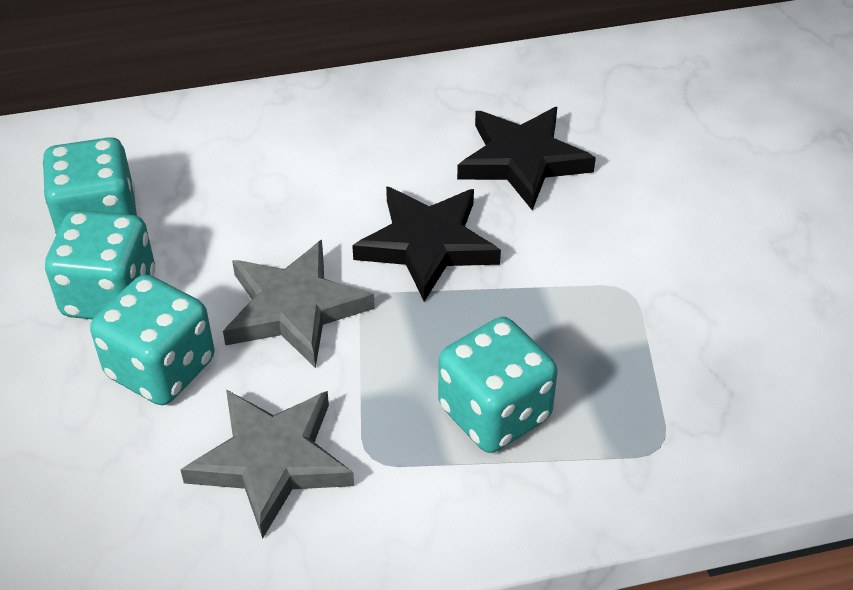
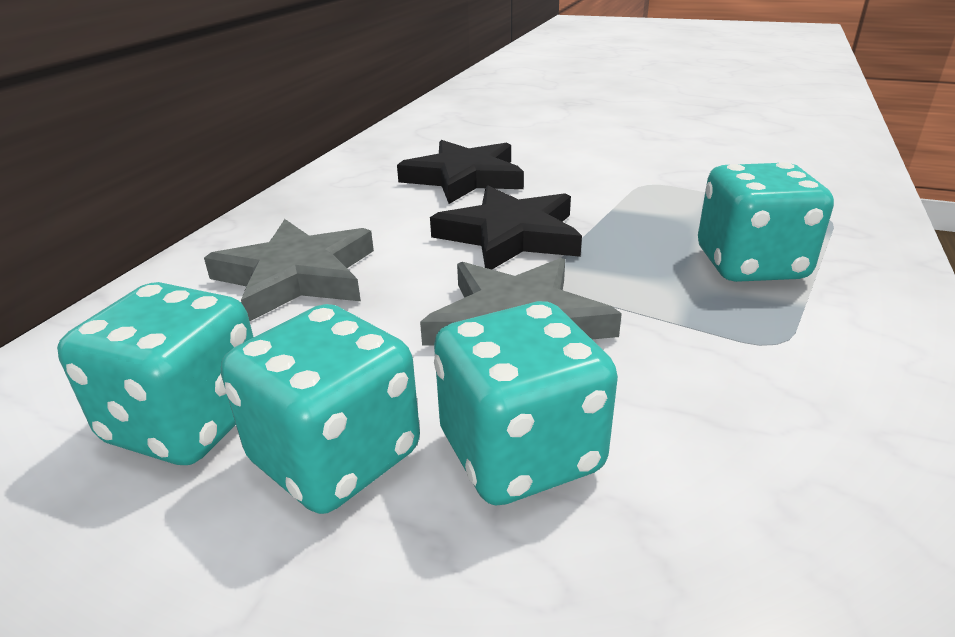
camera: 55 degrees left, 15 degrees down
grey star [180,390,354,539] -> grey star moved to [204,219,374,321]

